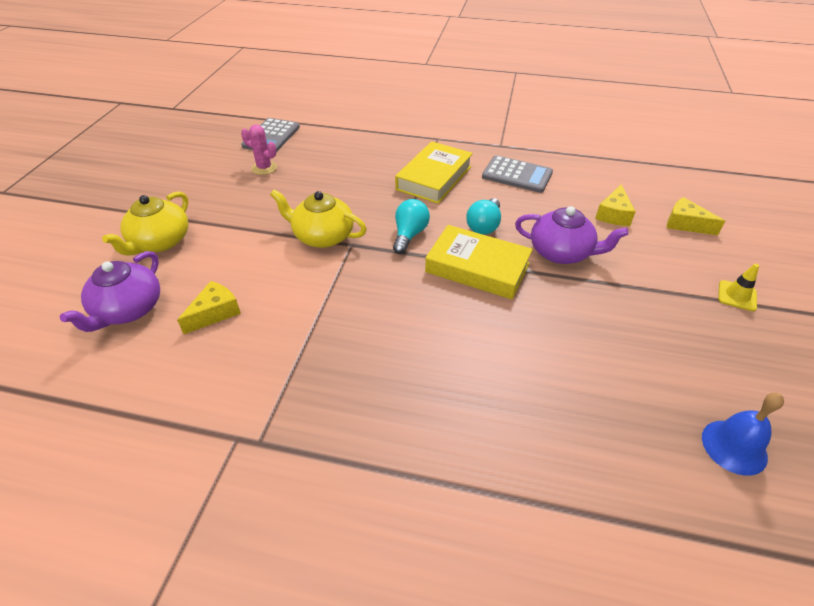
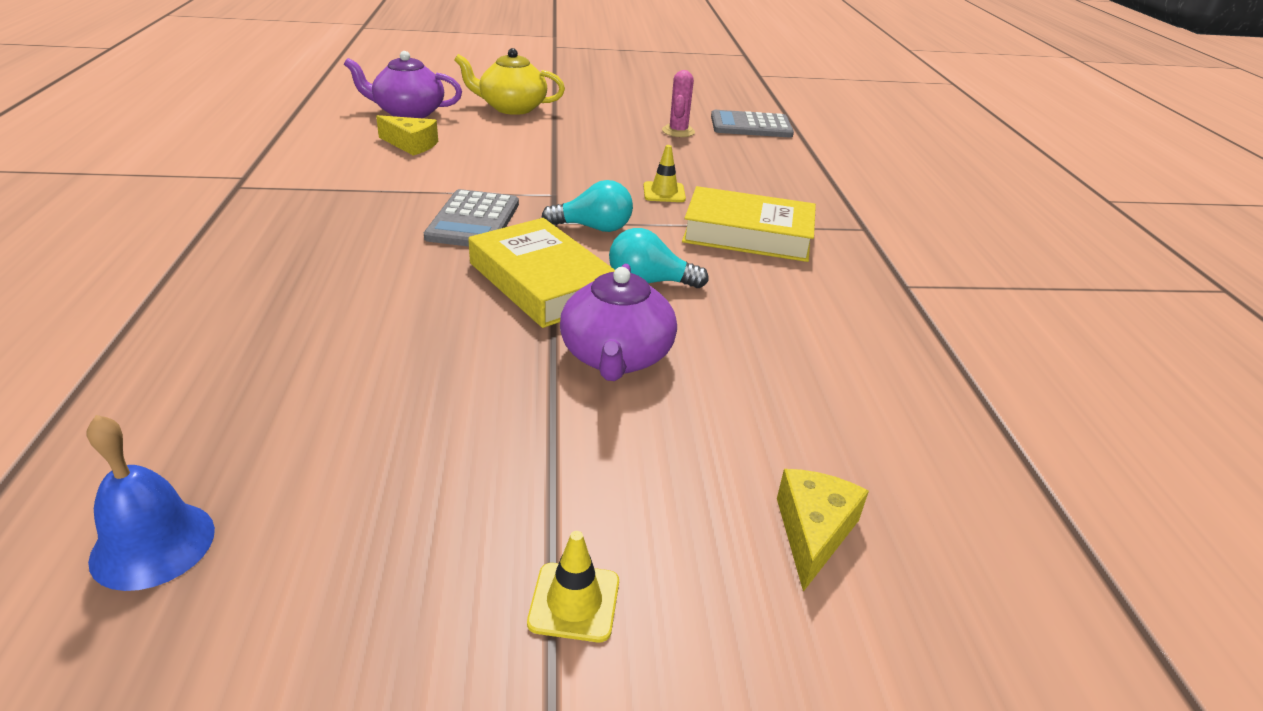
camera: 70 degrees right, 10 degrees down
yellow teapot [270,189,367,248] -> none
yellow book [425,225,533,299] -> yellow book turned 45 degrees counterclockwise [468,218,615,328]
grey calculator [482,155,553,193] -> grey calculator moved to [424,189,519,247]
yellow cheese [595,184,636,226] -> none
none -> yellow traffic cone [644,145,686,202]

